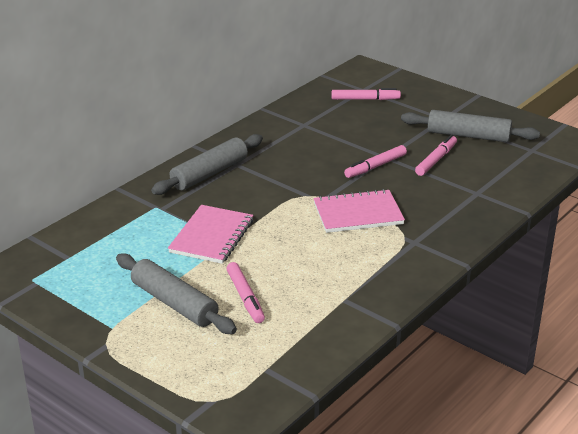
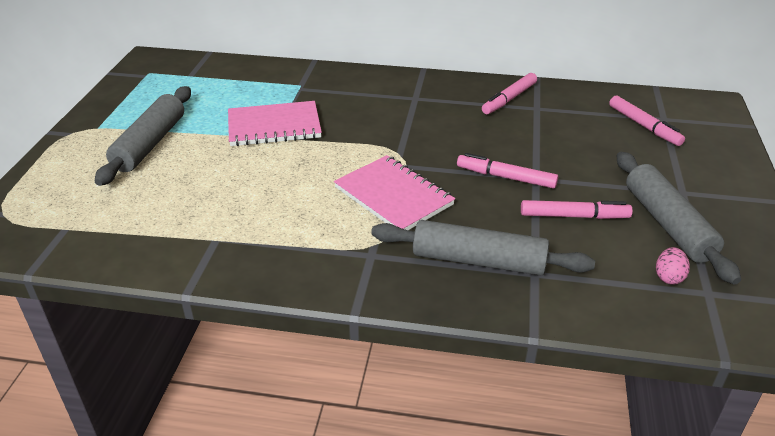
camera: 60 degrees right, 5 degrees up
grey rolling pin [151,134,263,195] -> grey rolling pin moved to [371,220,595,276]
pink marker [226,262,265,323] -> pink marker moved to [482,73,537,114]
none -> pink egg [656,247,690,285]

